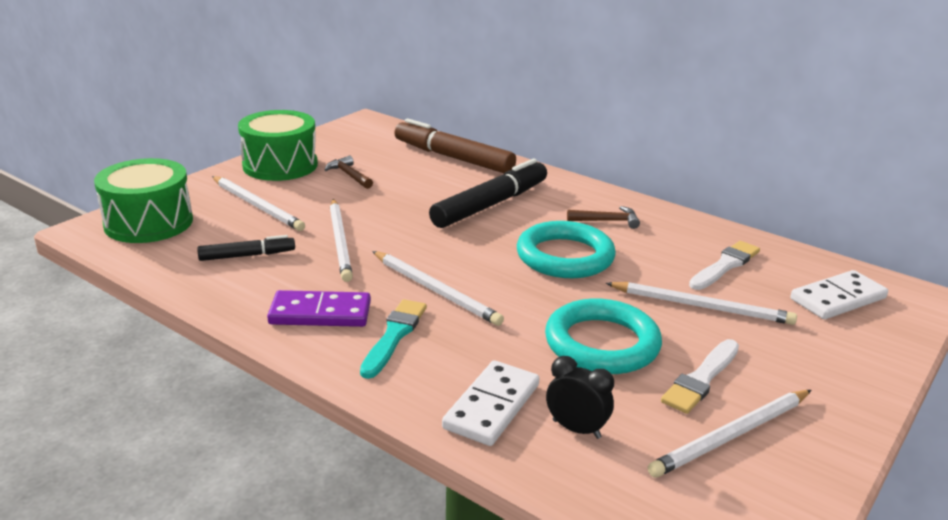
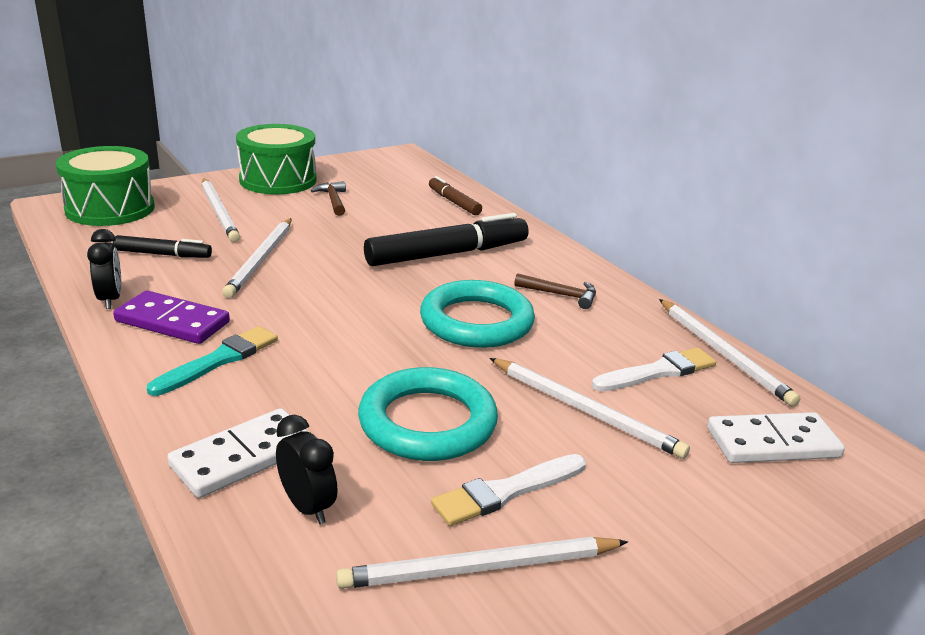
camera: 20 degrees right, 0 degrees up
white pencil [372,251,504,326] -> white pencil moved to [659,299,801,406]
brown marker [394,118,516,173] -> brown marker [429,176,482,215], size x0.54
none -> black clock [87,229,121,309]

